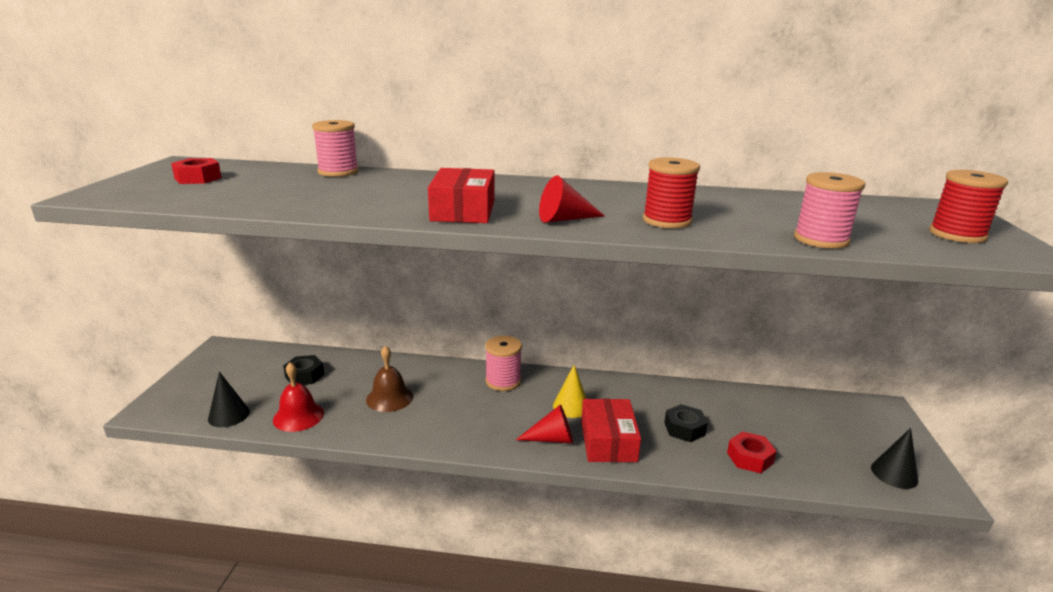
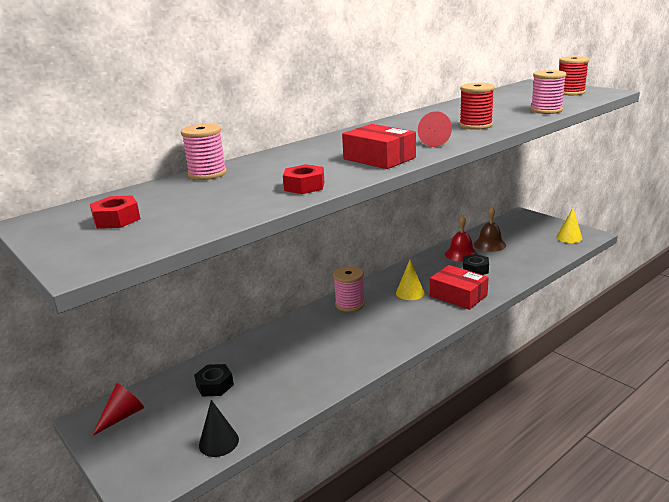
camera: 45 degrees left, 0 degrees up
red bell [273,362,324,432] -> red bell moved to [445,216,477,262]
brown bell [366,346,413,412] -> brown bell moved to [474,207,506,252]
red cone [516,404,573,444] -> red cone moved to [92,383,144,436]
red nut [727,431,777,473] -> red nut moved to [283,164,324,194]
black cone [871,428,918,489] -> yellow cone [556,208,583,243]

